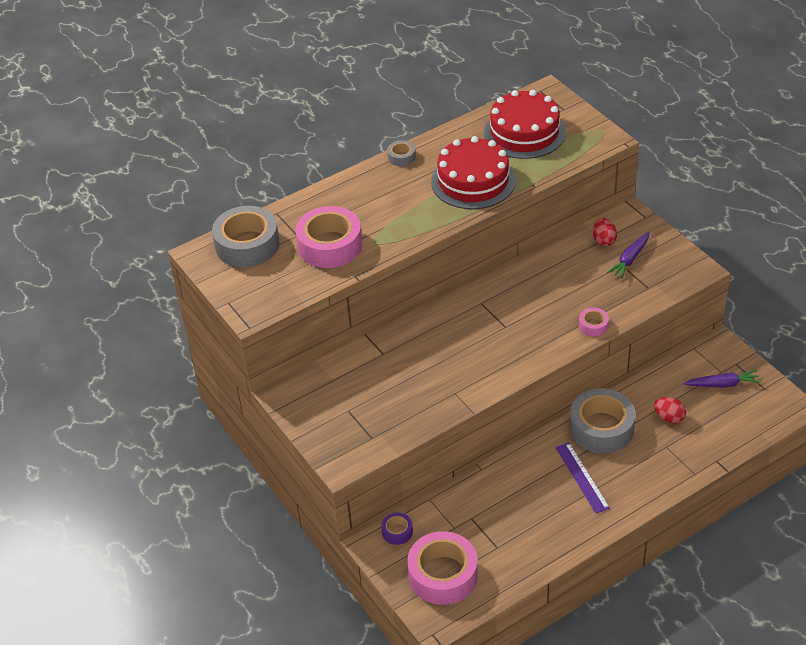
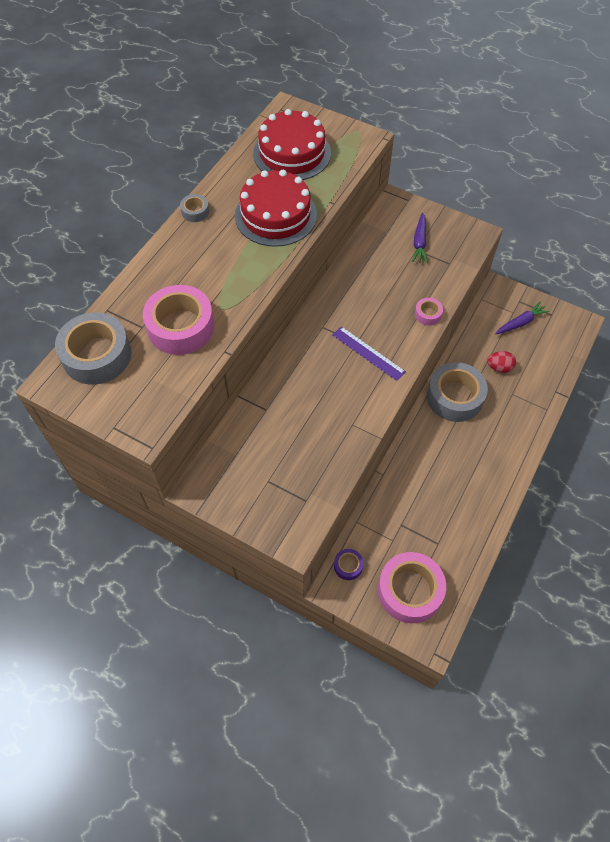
camera: 30 degrees left, 15 degrees up
purple ruler [555,442,610,513] -> purple ruler moved to [333,326,406,381]
red egg [593,218,617,246] -> none

